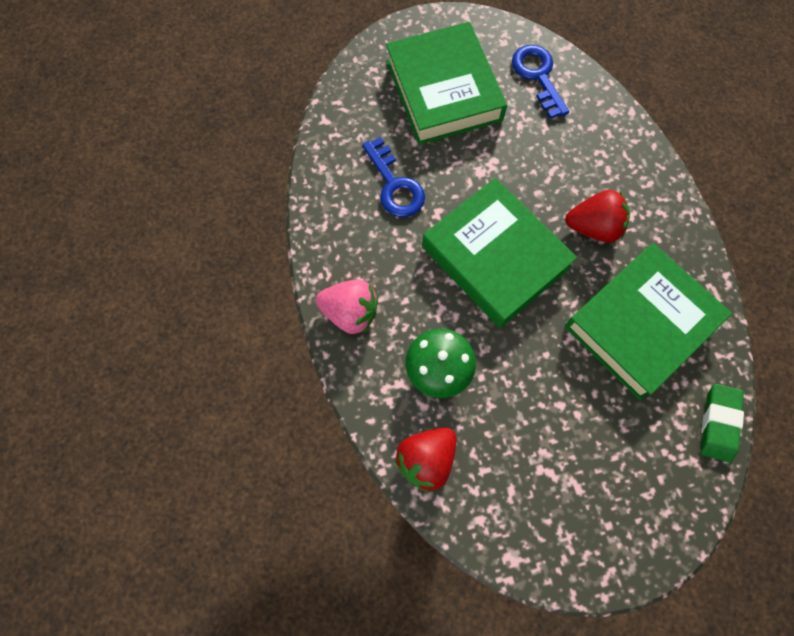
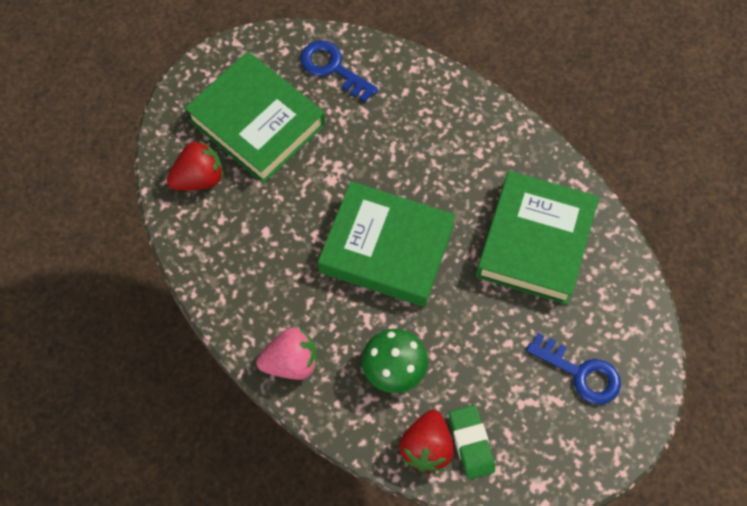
camera: 30 degrees left, 5 degrees down
blue key [362,137,425,217] -> blue key moved to [526,333,621,404]
red strawberry [565,190,630,242] -> red strawberry moved to [167,140,223,190]
green eraser [701,384,744,462] -> green eraser moved to [449,405,495,480]

